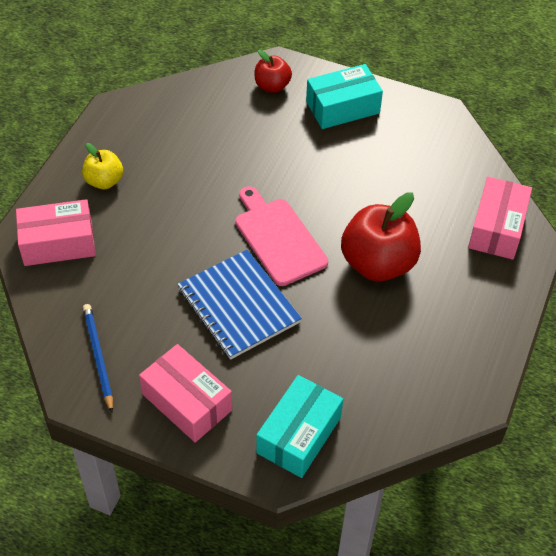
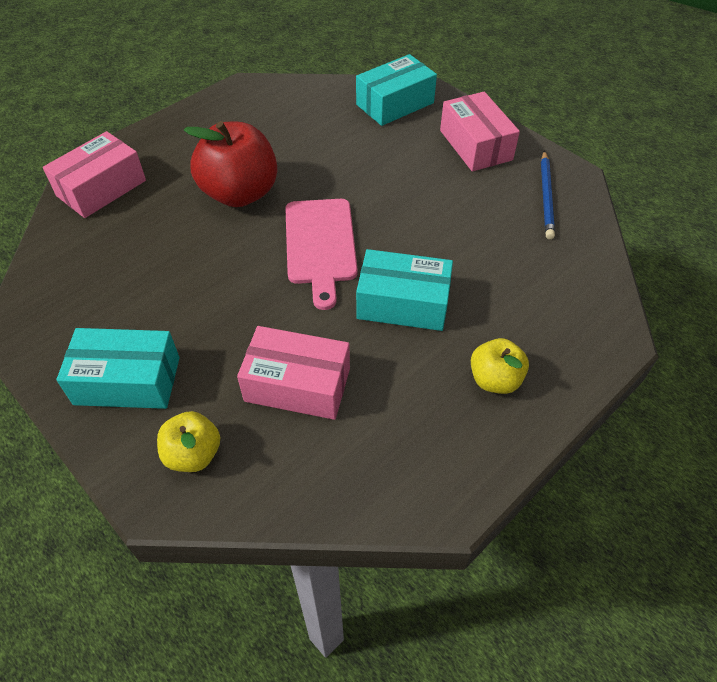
camera: 155 degrees left, 0 degrees up
pink box [16,199,96,266] -> pink box moved to [237,326,350,420]
blue notebook [177,250,302,360] -> none
red apple [255,50,292,93] -> yellow apple [157,411,220,472]
none -> turquoise box [356,249,453,331]

